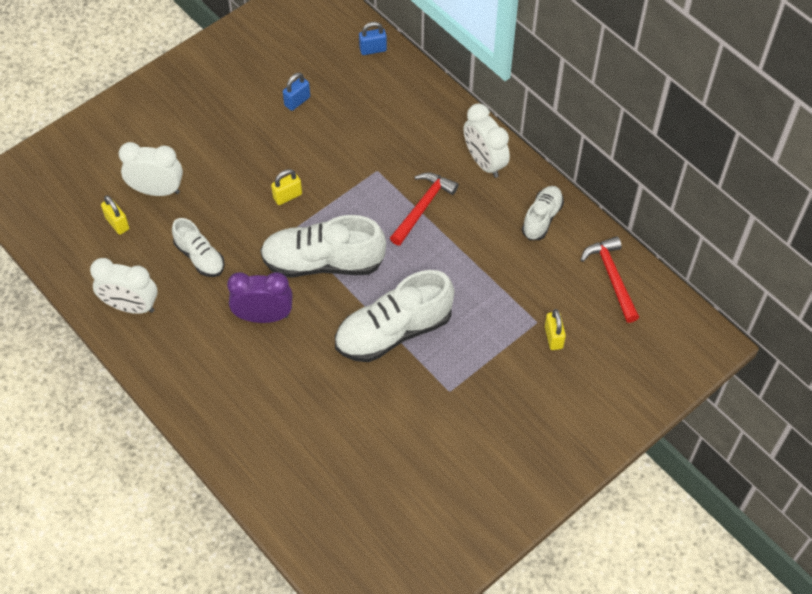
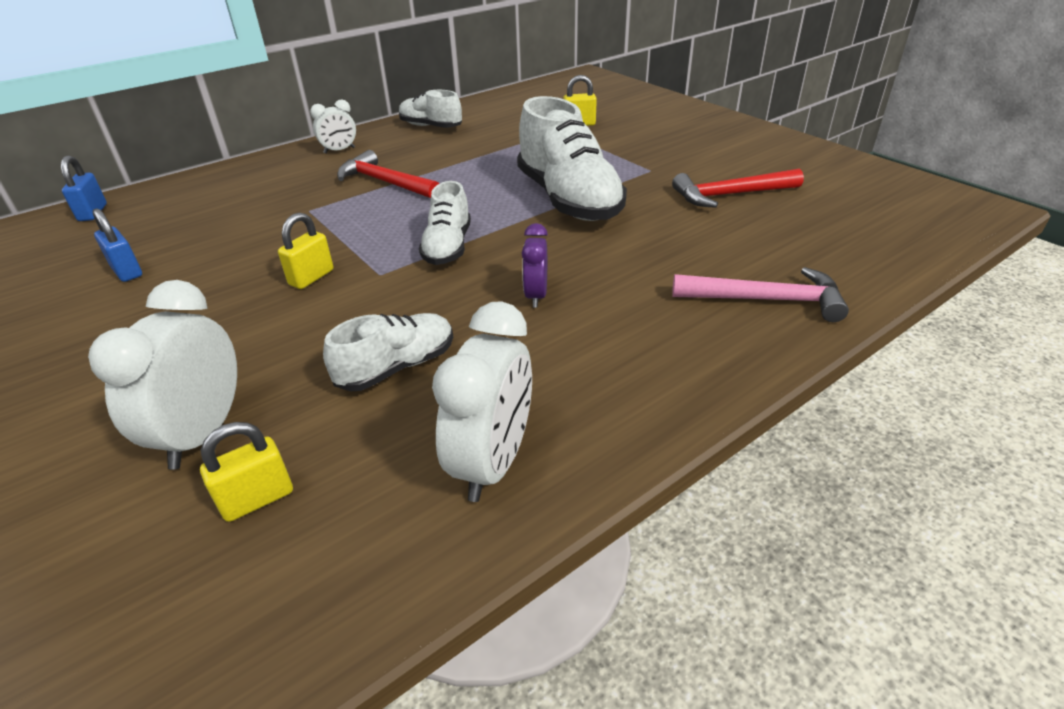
camera: 85 degrees left, 20 degrees down
purple clock [227,272,293,323] -> purple clock [522,223,548,307], size x0.58
white shoe [260,215,386,278] -> white shoe [419,181,471,265], size x0.56
yellow padlock [271,169,302,205] -> yellow padlock turned 60 degrees clockwise [278,213,333,289]
white clock [464,103,510,178] -> white clock [310,100,356,154], size x0.58
red hammer [581,236,639,323] -> red hammer moved to [672,169,804,208]
none -> pink hammer [672,267,849,322]

